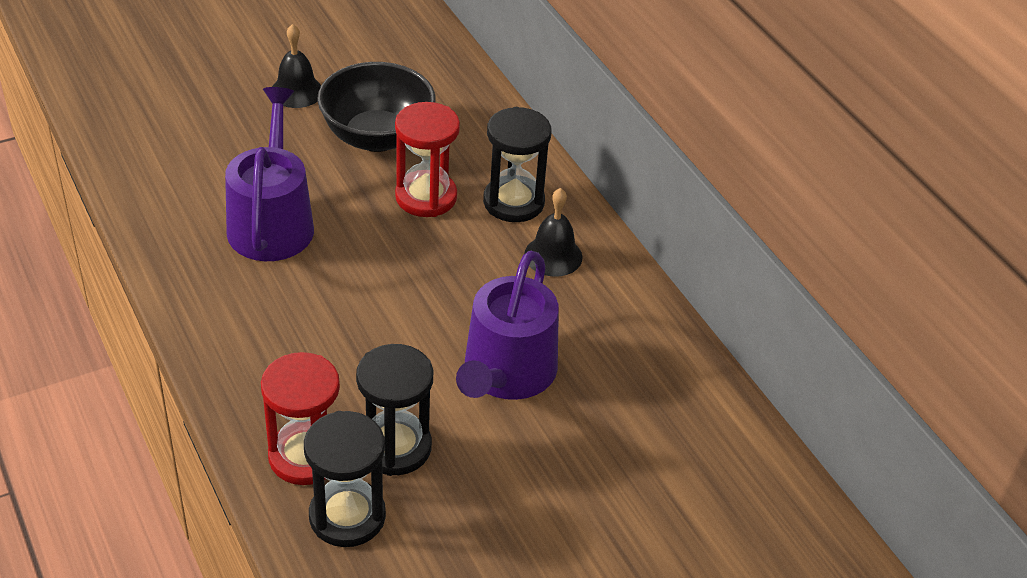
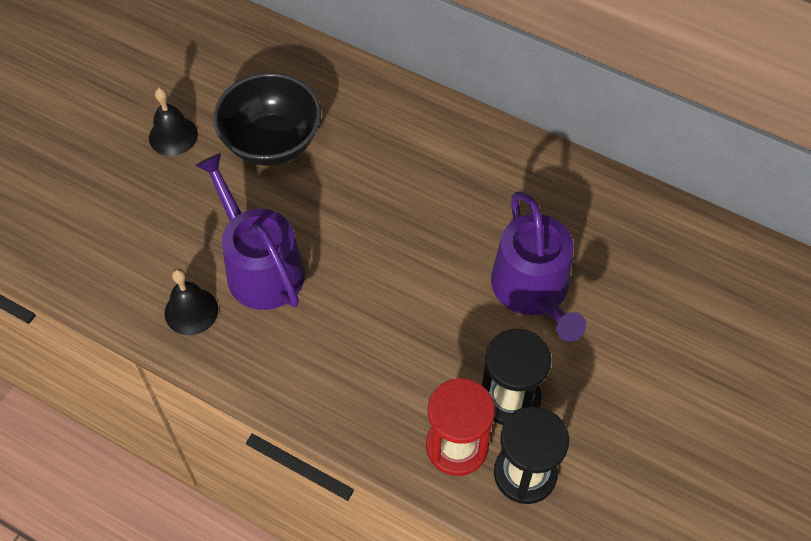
camera: 30 degrees left, 15 degrees up
red hourglass [395,102,460,217] -> none
black hourglass [483,107,551,222] -> none
black bell [524,188,583,277] -> black bell moved to [165,269,218,335]

